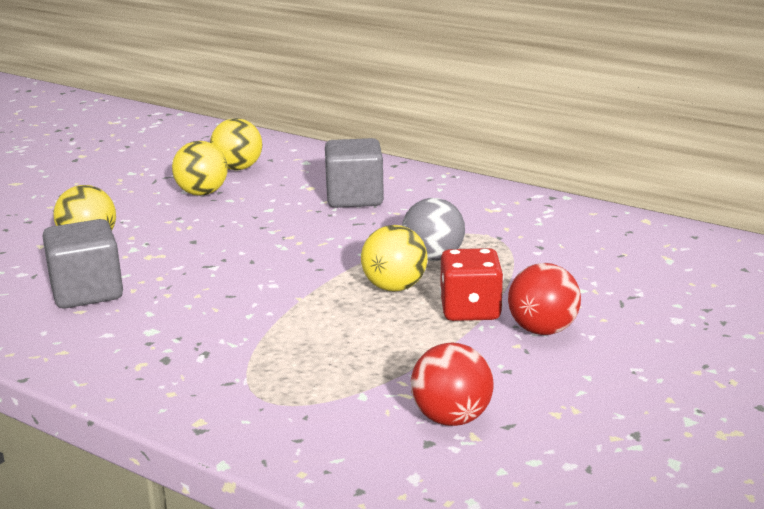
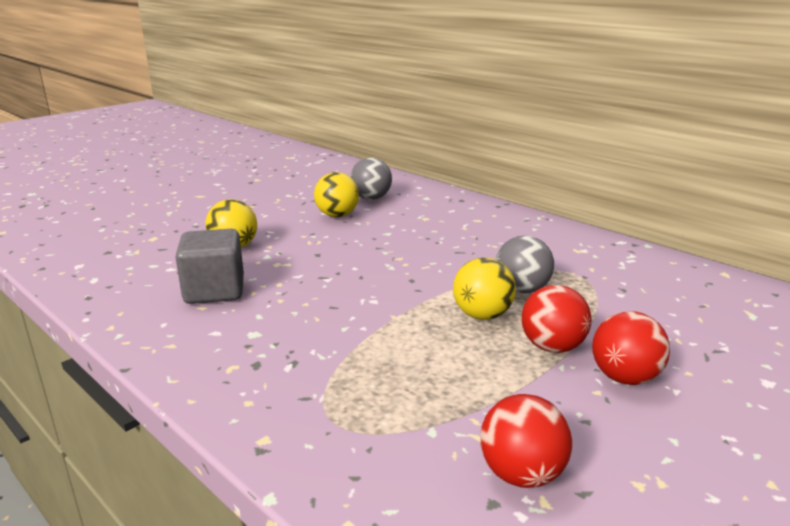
camera: 10 degrees right, 0 degrees up
yellow ball [210,118,262,170] -> grey ball [350,158,392,200]
grey cube [325,138,384,208] -> none
red dice [440,248,503,321] -> red ball [522,285,592,353]

